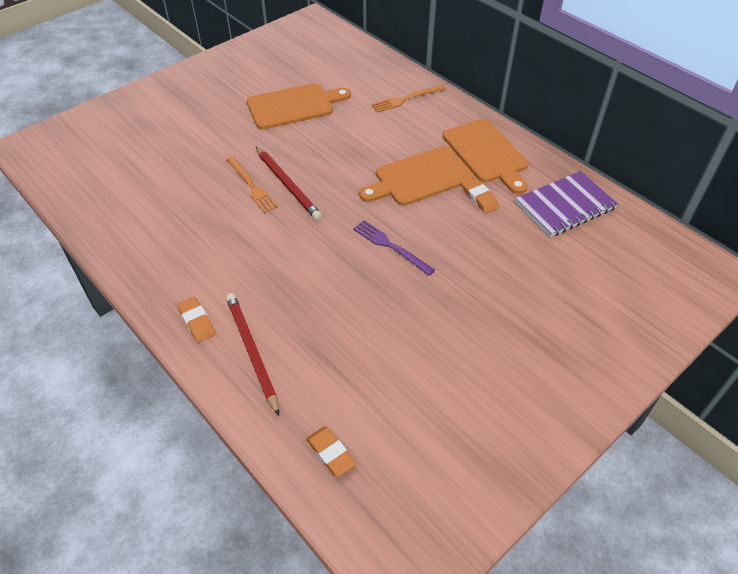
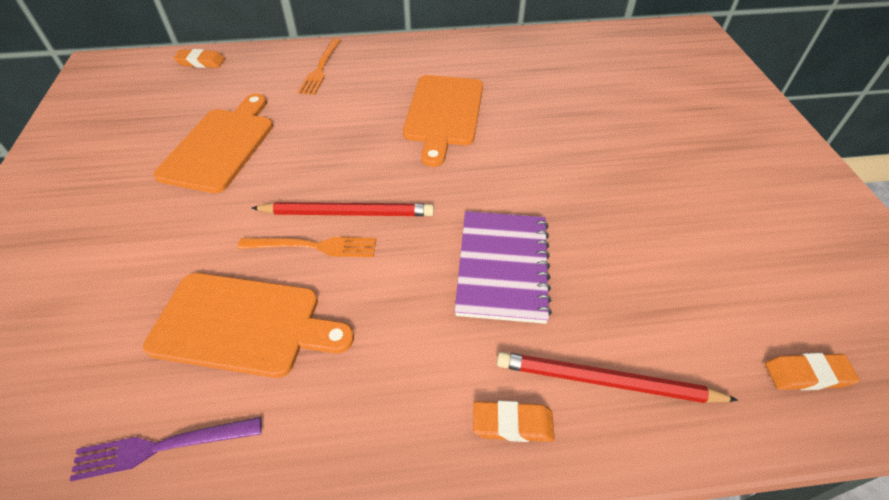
camera: 55 degrees left, 0 degrees up
purple fork [353,220,435,276] -> purple fork moved to [70,417,262,481]
orange cutting board [443,119,528,194] -> orange cutting board moved to [143,273,354,378]
orange eraser [462,178,499,213] -> orange eraser moved to [173,49,225,68]
purple notebook [516,171,618,237] -> purple notebook moved to [455,211,552,324]

